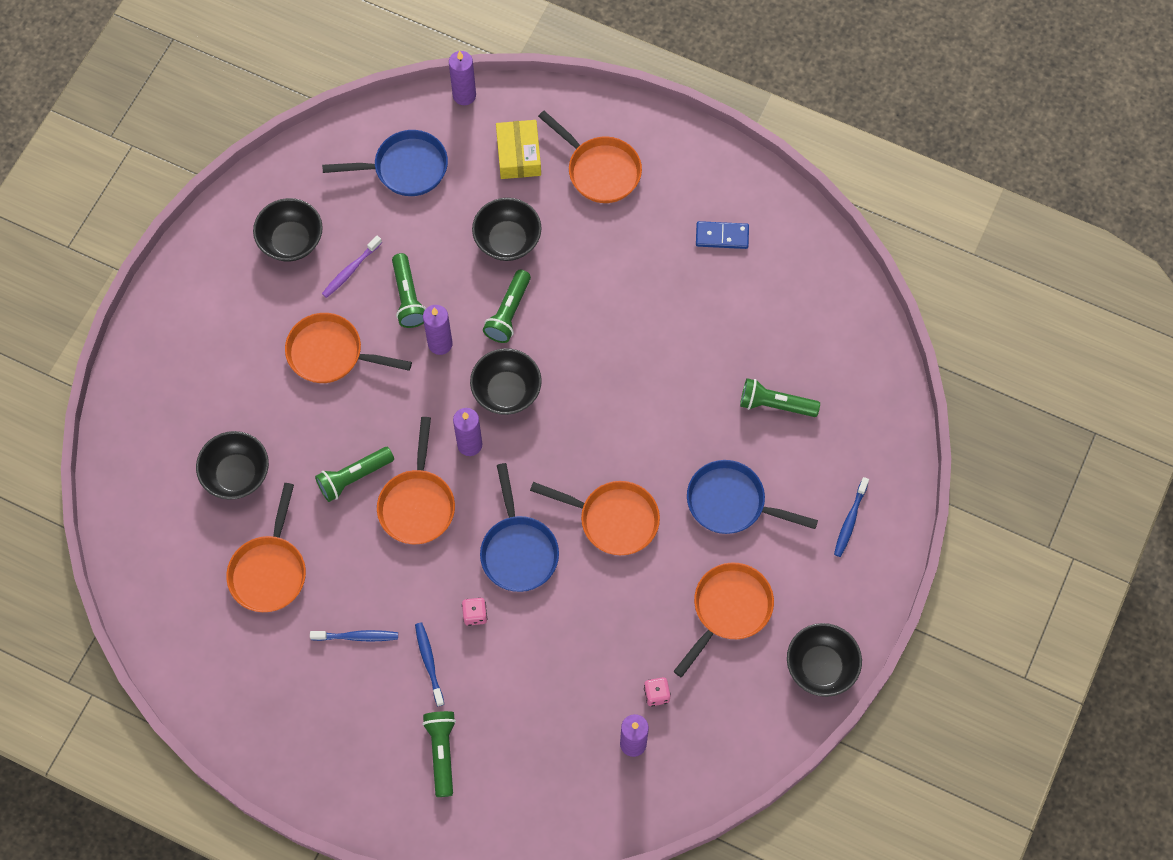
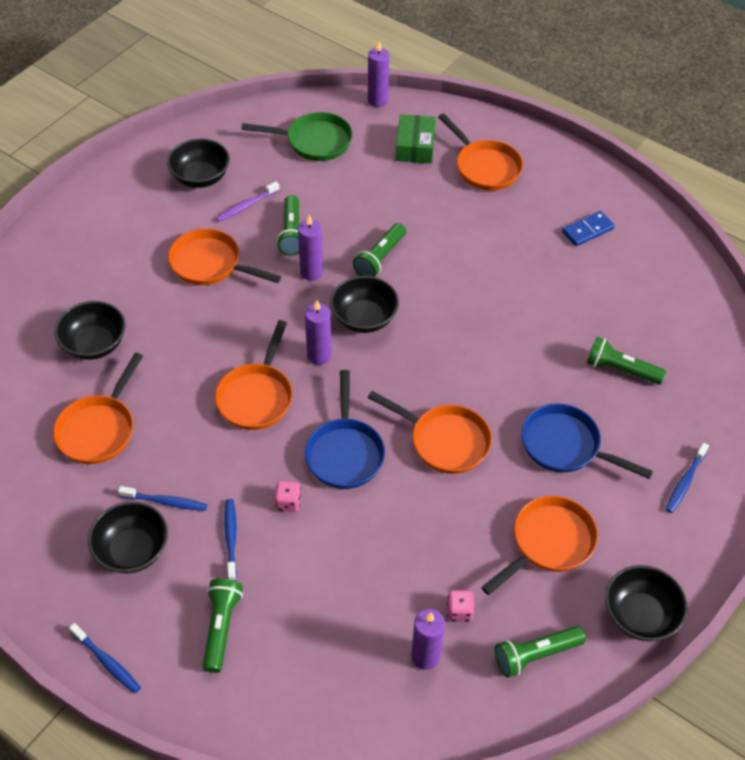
camera: 10 degrees right, 15 degrees down
green flashlight [315,447,394,502] -> green flashlight moved to [495,626,586,678]
blue pan [322,130,448,196] -> green pan [242,112,353,161]
black bowl [472,198,542,261] -> black bowl moved to [88,501,168,574]
yellow box [496,120,541,179] -> green box [396,114,436,163]
blue domino [696,221,749,249] -> blue domino turned 45 degrees counterclockwise [562,211,615,246]
none -> blue toothbrush [69,623,141,693]

